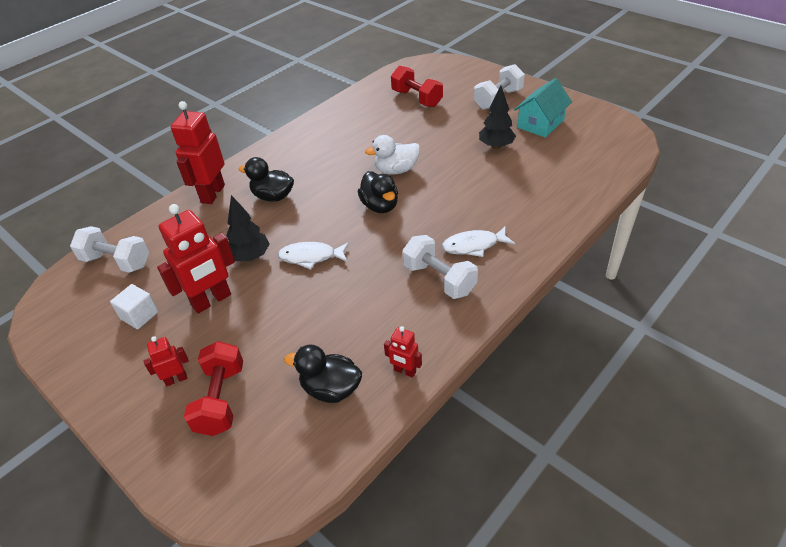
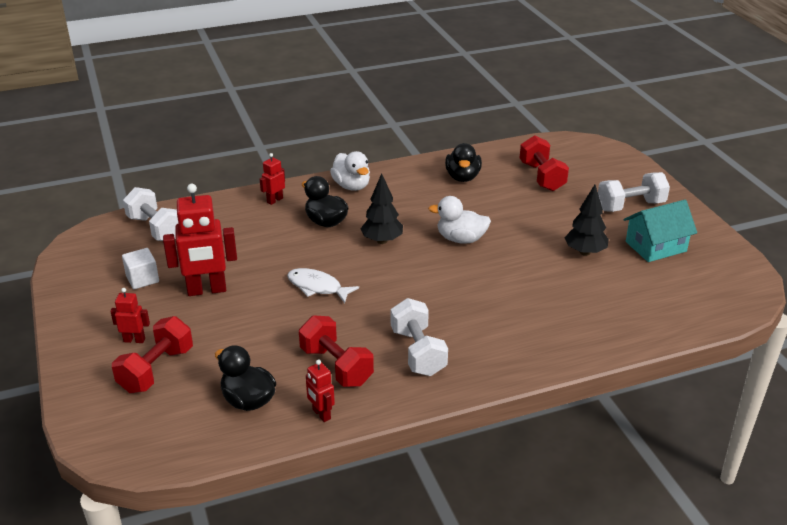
camera: 25 degrees right, 10 degrees down
red robot [171,101,225,204] -> red robot [260,153,285,205], size x0.50
black tree [226,195,270,261] -> black tree moved to [361,173,403,244]
black duck [358,171,398,213] -> black duck moved to [445,143,482,182]
white fish [442,226,515,257] -> none
none -> red dumbbell [299,315,374,387]
none -> white duck [330,151,370,191]

